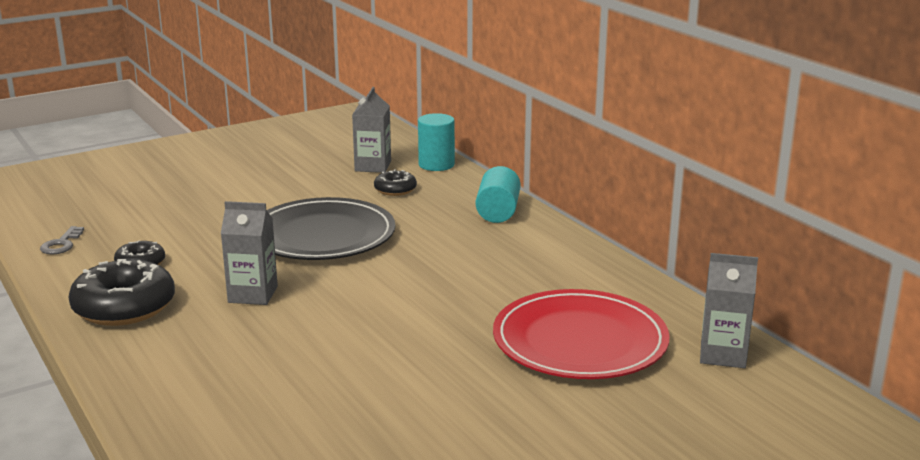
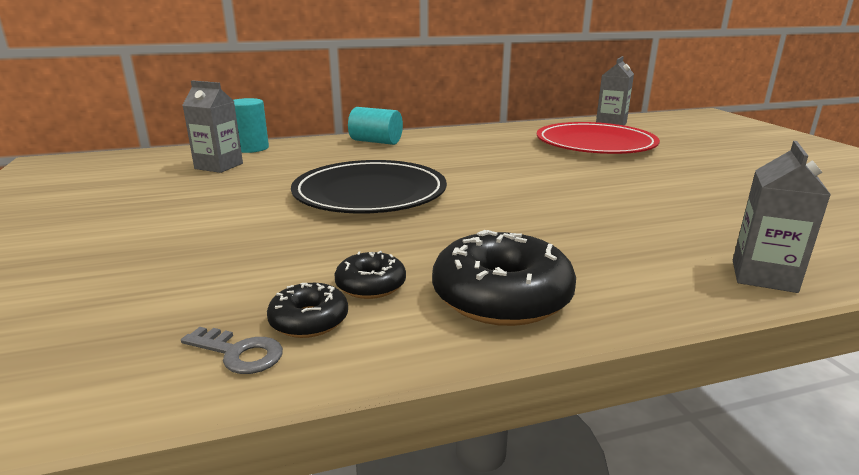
camera: 75 degrees left, 0 degrees up
grey carton [221,201,278,305] -> grey carton moved to [733,141,831,293]
black donut [374,169,417,196] -> black donut moved to [267,283,348,338]

